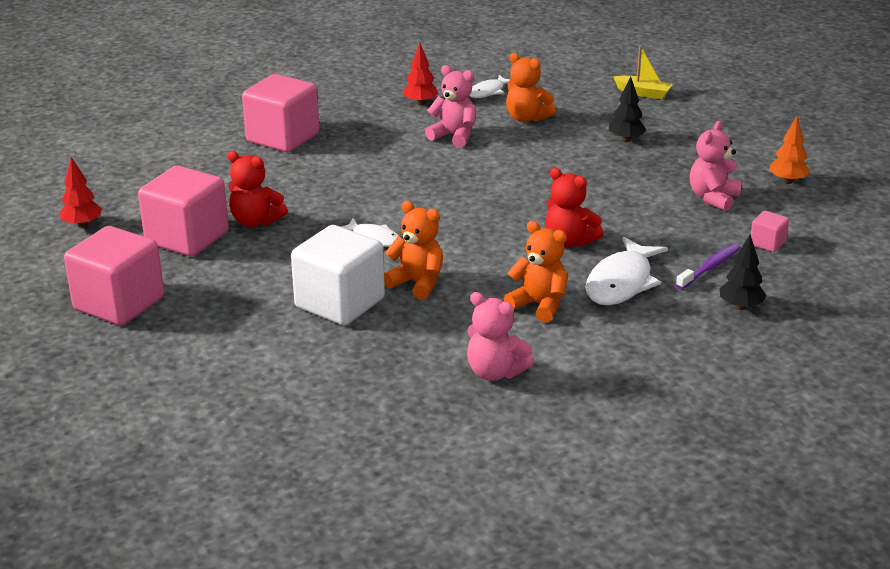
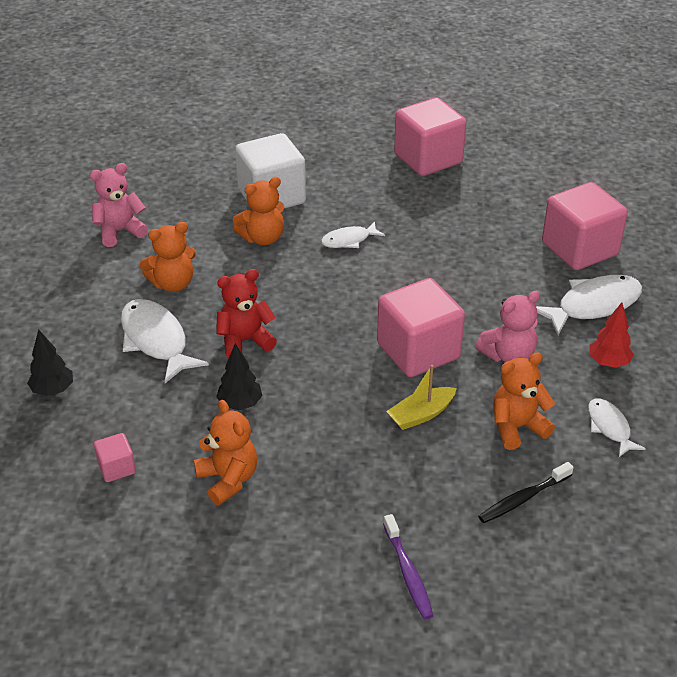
camera: 120 degrees right, 10 degrees up
red tree [59,157,102,228] -> none
pink cube [64,226,164,326] -> pink cube moved to [377,278,465,377]
red teddy bear [227,151,288,227] -> none
black tree [609,77,647,142] -> black tree moved to [216,343,262,410]
yellow boat [613,46,673,99] -> yellow boat moved to [386,365,457,430]
purple toothbrush [676,244,741,289] -> purple toothbrush moved to [383,514,433,619]
pink teddy bear [690,121,742,211] -> orange teddy bear [194,400,257,505]
orange tree [769,116,810,184] -> none
none -> black toothbrush [478,462,574,523]
none -> white fish [536,275,642,335]

